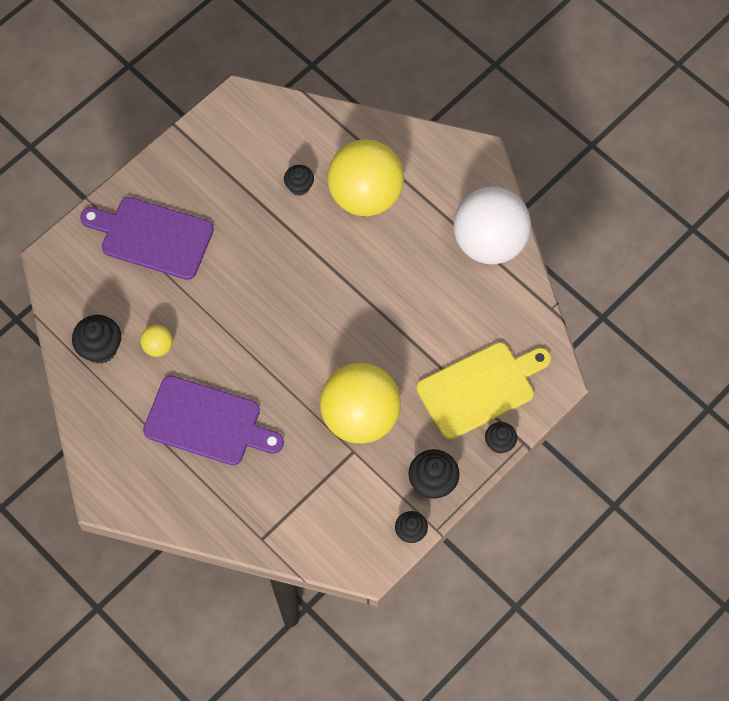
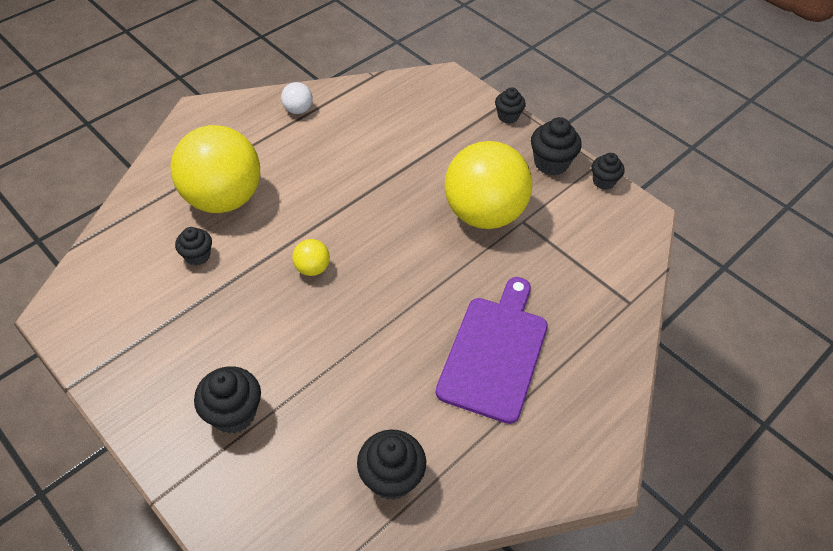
camera: 90 degrees left, 15 degrees down
purple cutting board [80,197,214,280] -> black cupcake [194,366,261,433]
yellow ball [141,325,173,357] -> yellow ball moved to [292,239,330,276]
yellow cutting board [416,342,551,440] -> none
white ball [453,187,531,264] -> white ball [281,82,313,114], size x0.41

